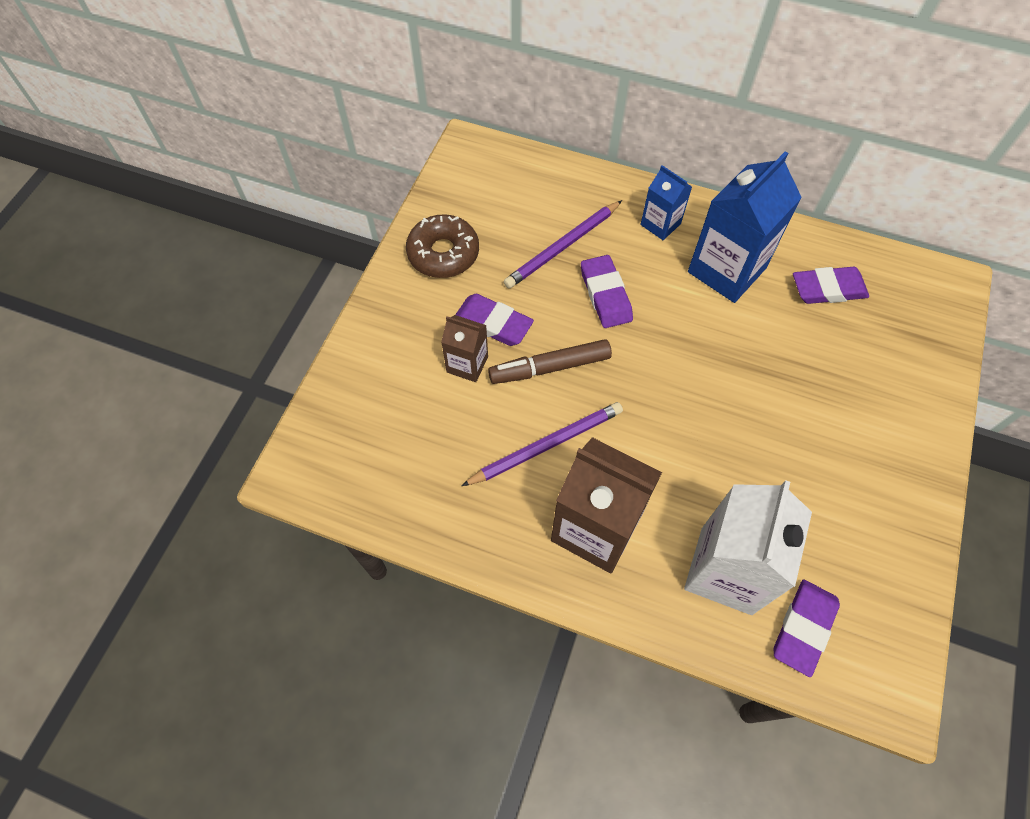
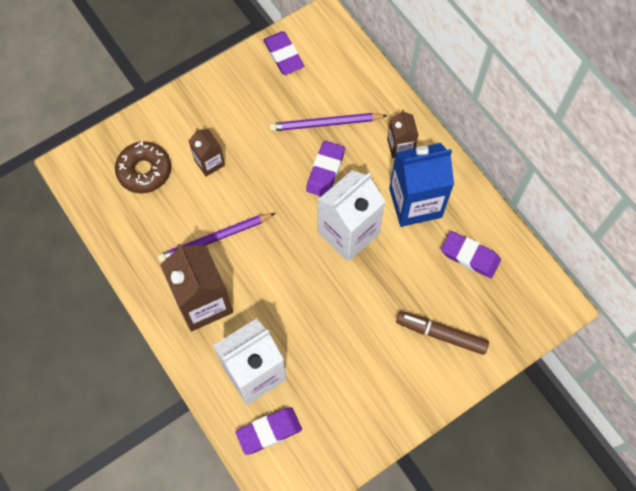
camera: 35 degrees right, 5 degrees up
brown donut [406,214,479,278] -> brown donut moved to [115,141,171,193]
purple eraser [455,294,534,346] -> purple eraser moved to [263,31,304,75]
purple pencil [461,402,623,486] -> purple pencil turned 150 degrees clockwise [157,213,275,263]
brown marker [488,339,612,384] -> brown marker moved to [396,311,489,355]
blue carton [641,165,692,240] -> brown carton [387,110,418,158]
none -> white carton [318,170,385,262]

